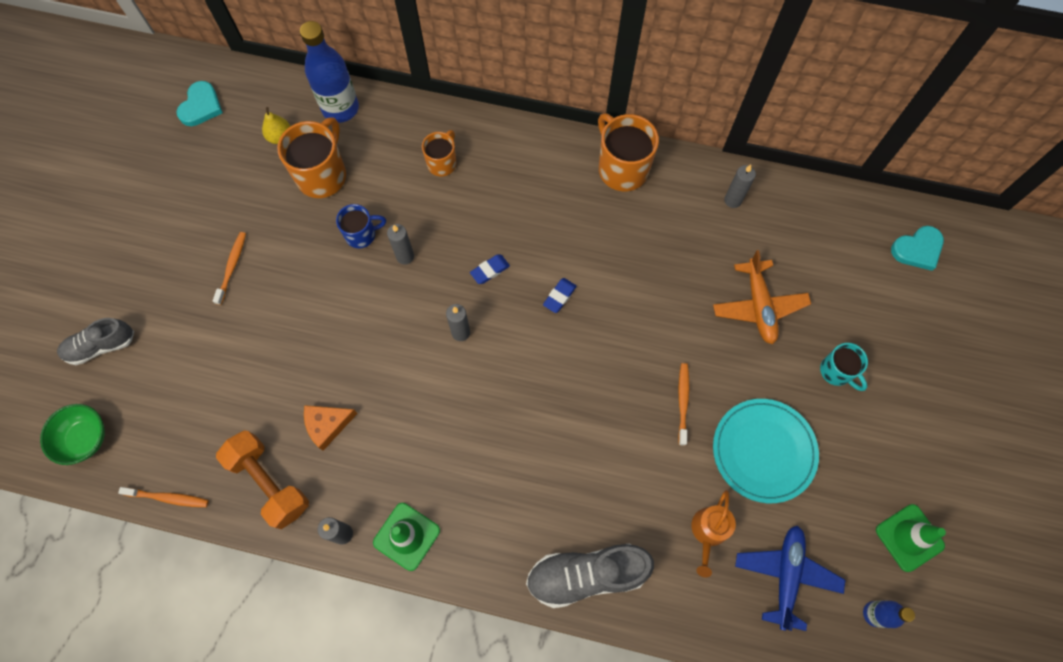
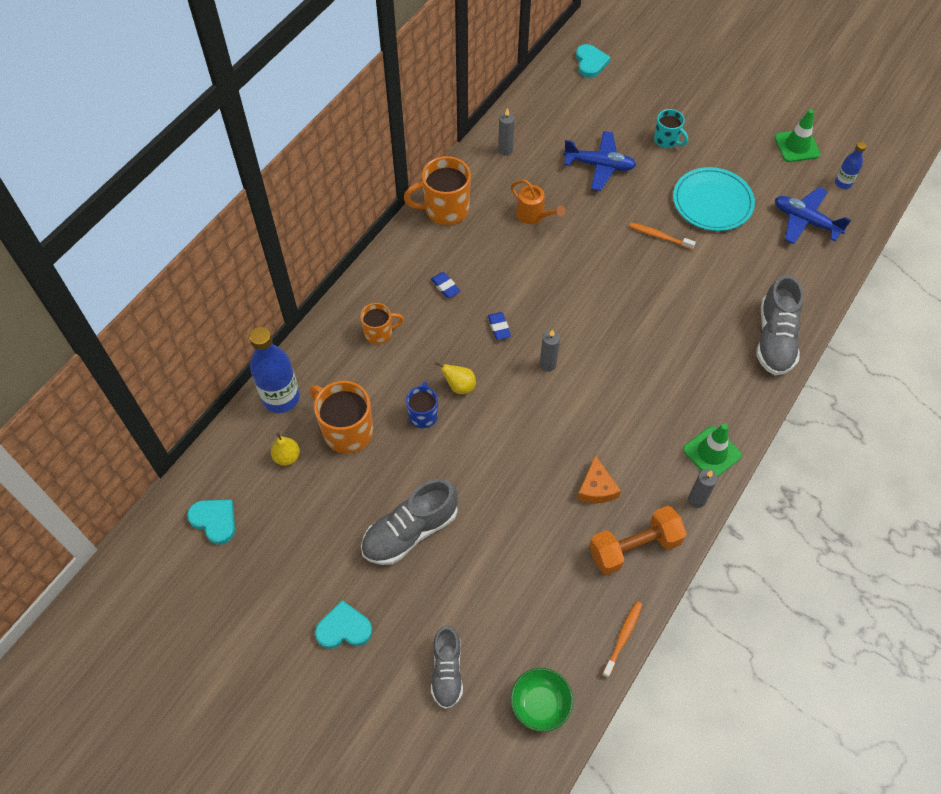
camera: 70 degrees left, 10 degrees down
orange toothbrush [213,232,246,305] -> grey shoe [361,479,458,565]
grey candle [387,224,414,265] -> yellow pear [435,362,476,394]
orange mug [422,130,457,177] -> orange mug turned 120 degrees clockwise [360,303,404,344]
blue eraser [543,278,577,313] -> blue eraser moved to [431,272,460,298]
orange watering can [691,490,736,578] -> orange watering can moved to [511,180,565,224]
orange plane [713,250,811,344] -> blue plane [563,131,636,191]
turquoise mug [820,343,868,391] -> turquoise mug turned 60 degrees clockwise [654,109,688,148]
none -> turquoise heart [315,600,372,649]

